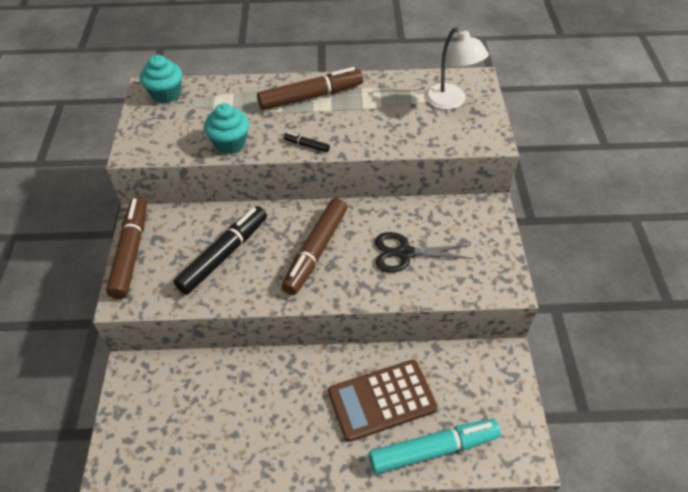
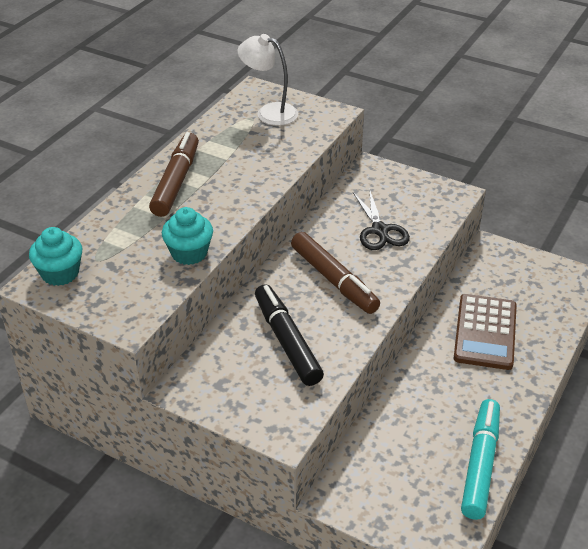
camera: 60 degrees left, 10 degrees down
brown marker [106,197,147,299] -> none
black marker [284,132,330,152] -> none
turquoise marker [369,419,501,474] -> turquoise marker moved to [461,399,500,520]
black scissors [375,232,473,273] -> black scissors turned 45 degrees counterclockwise [353,188,410,250]
white lamp [425,27,489,110] -> white lamp turned 150 degrees counterclockwise [238,34,298,126]

